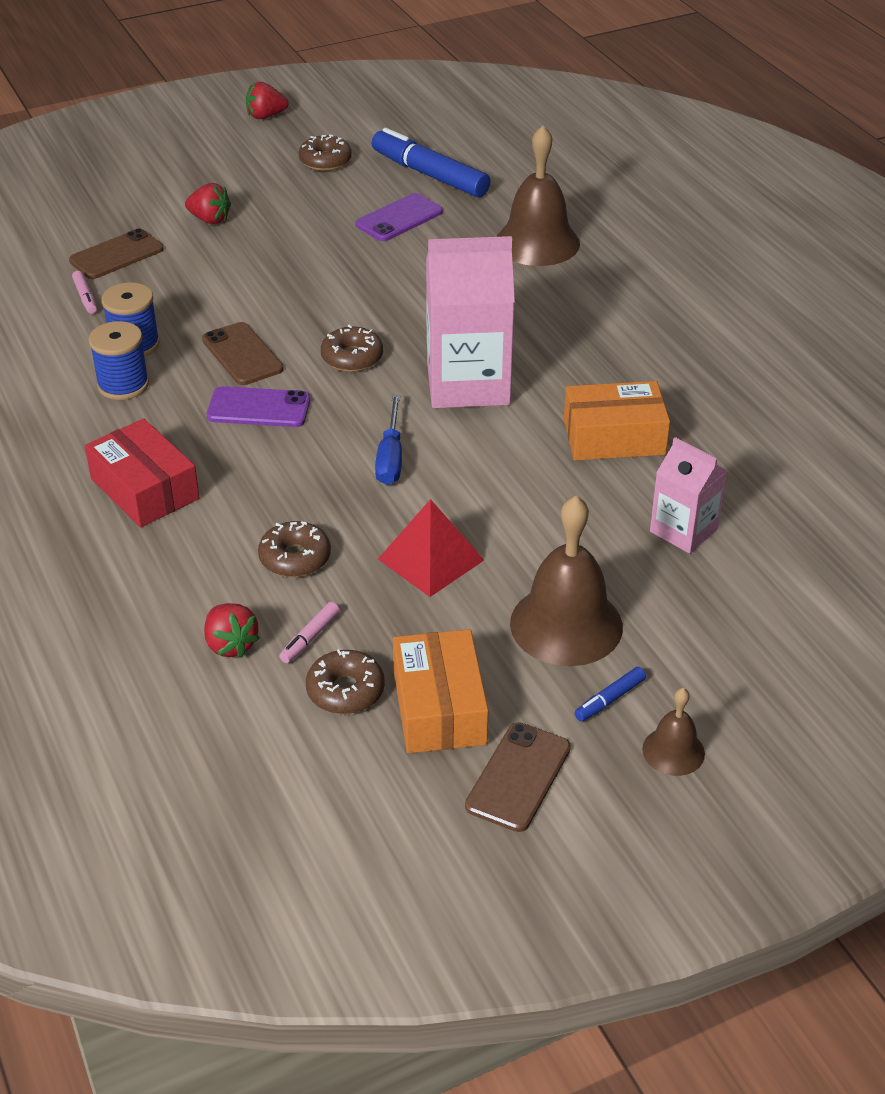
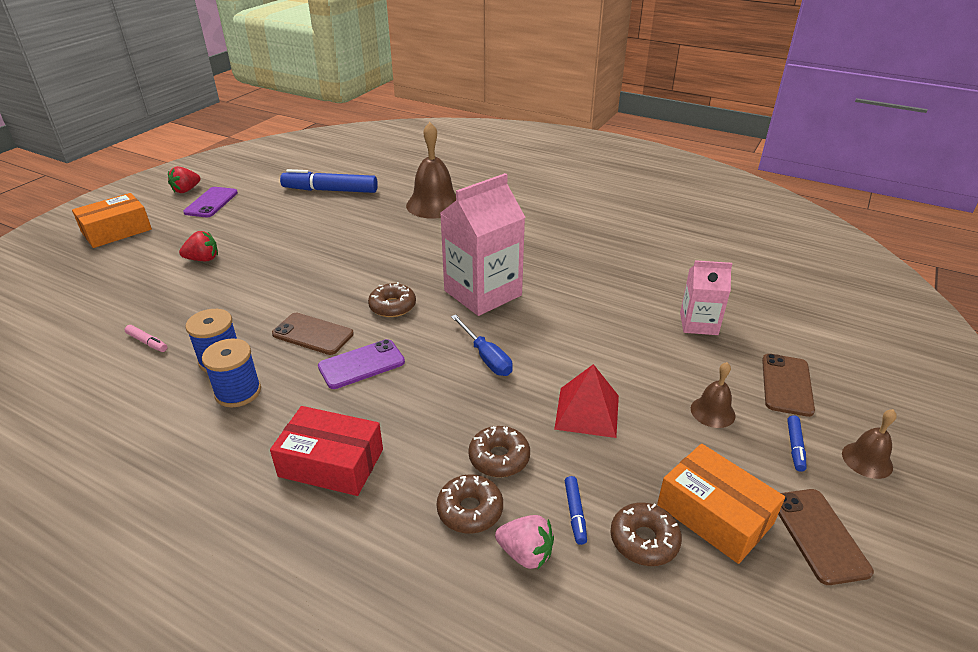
camera: 35 degrees left, 5 degrees down
brown phone [69,228,164,279] -> brown phone moved to [762,354,815,417]
red strawberry [204,603,260,658] -> pink strawberry [495,515,554,569]
pink marker [279,602,340,663] -> blue marker [565,476,587,545]
brown donut [299,135,352,171] -> brown donut moved to [436,474,503,534]
purple phone [356,193,443,241] -> purple phone moved to [183,187,238,217]
brown bell [510,496,623,666] -> brown bell [691,362,736,428], size x0.51
orange box [564,381,670,461] -> orange box moved to [72,193,152,248]

